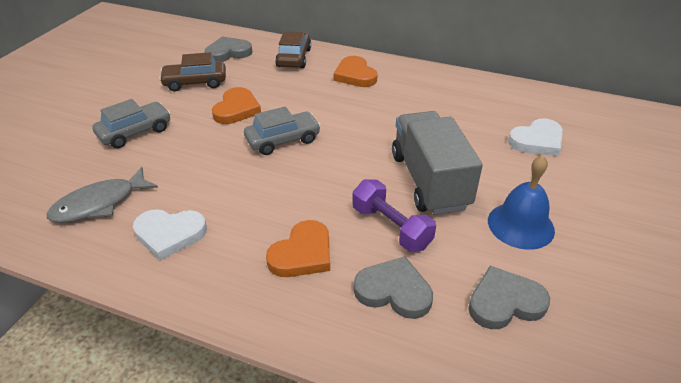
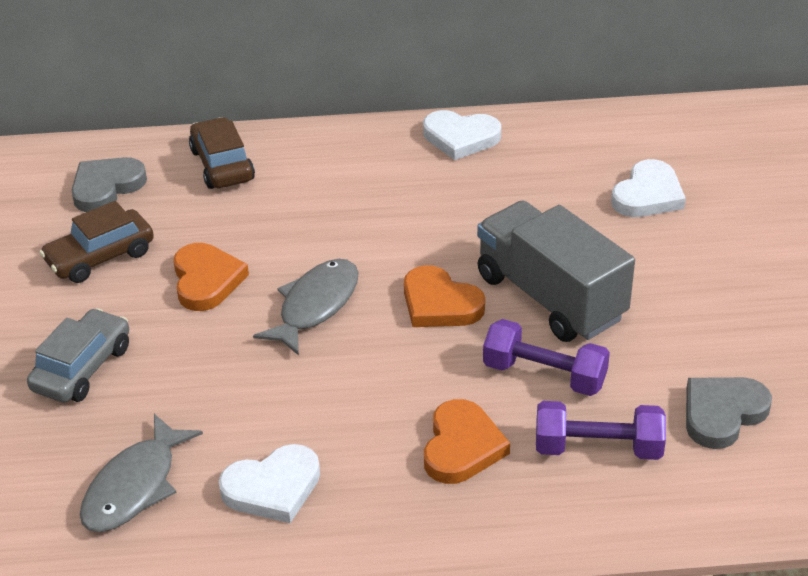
camera: 25 degrees left, 0 degrees up
grey car [244,106,321,155] -> grey fish [253,259,358,356]
orange heart [334,56,378,87] -> orange heart moved to [404,265,485,327]
grey heart [354,256,433,319] -> purple dumbbell [536,401,666,460]
blue bell [488,155,555,250] -> none
none -> white heart [423,110,501,160]

